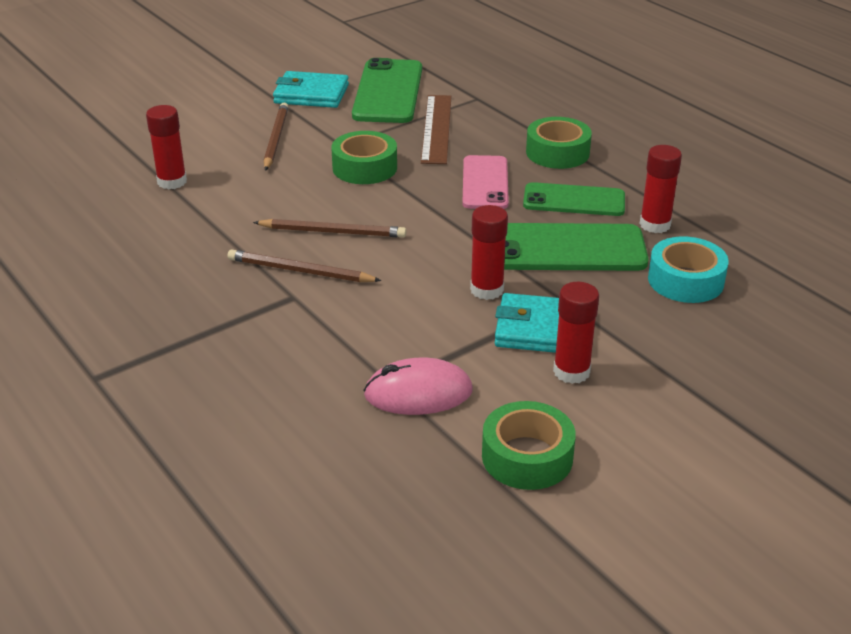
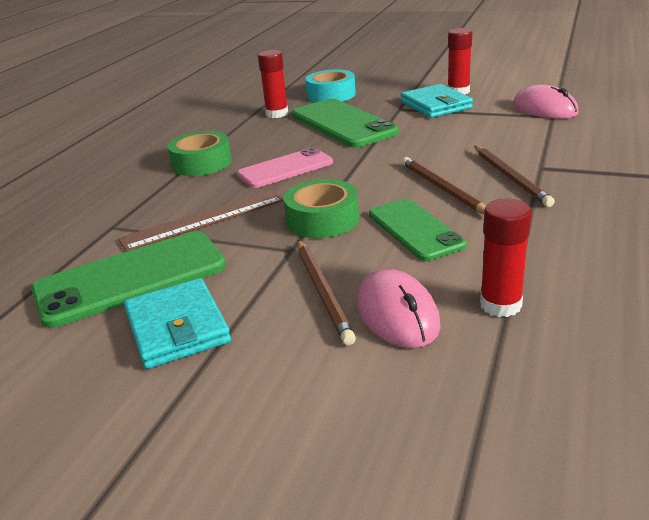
camera: 120 degrees left, 5 degrees down
brown pencil [264,102,289,171] -> brown pencil turned 75 degrees counterclockwise [297,240,356,345]
red glue stick [470,205,508,300] -> none
green tape [482,401,576,490] -> none
green phone [523,182,625,216] -> green phone moved to [369,199,467,261]
none -> pink mouse [357,269,441,348]

